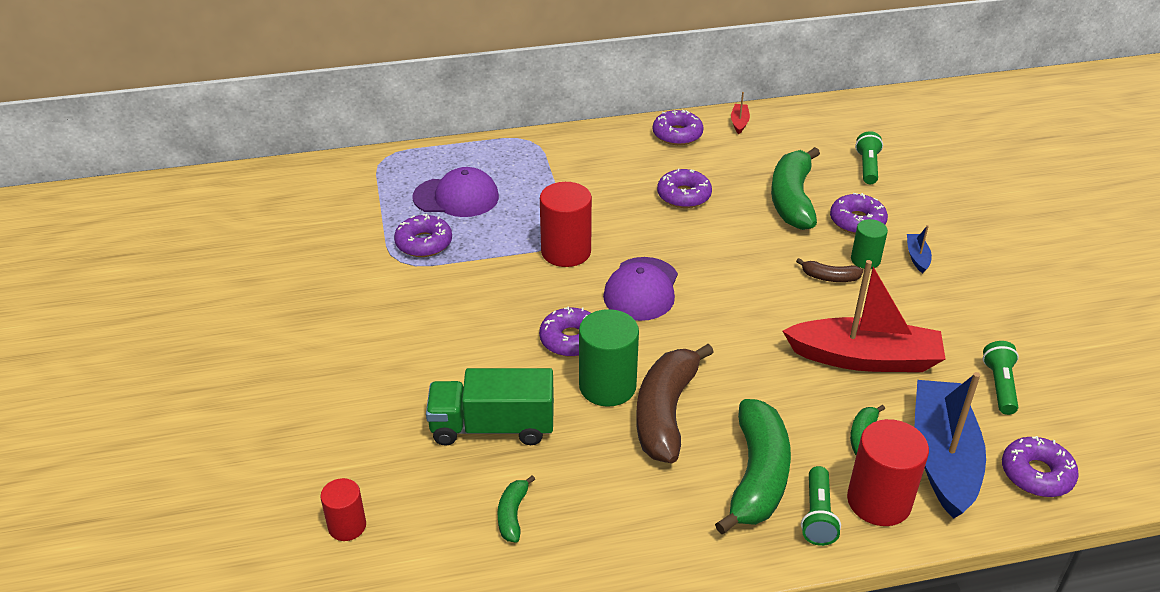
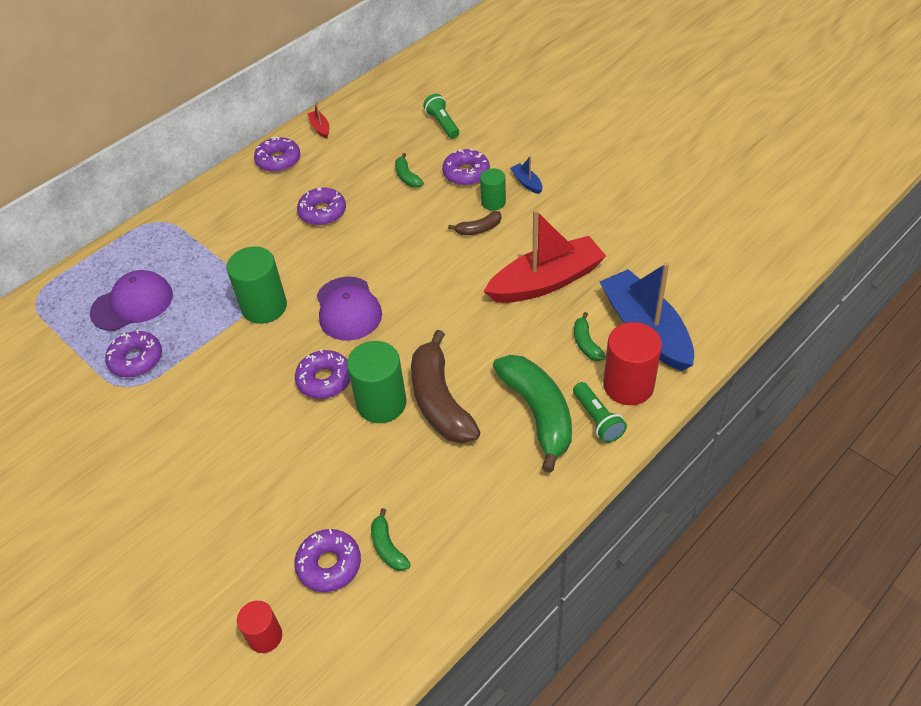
camera: 30 degrees left, 10 degrees up
green truck [426,368,554,446] -> none
red cylinder [540,182,592,267] -> green cylinder [226,246,287,324]
green banana [771,147,820,230] -> green banana [395,153,424,187], size x0.46
green flashlight [983,341,1019,415] -> none
purple donut [1002,436,1079,497] -> purple donut moved to [294,529,361,592]

